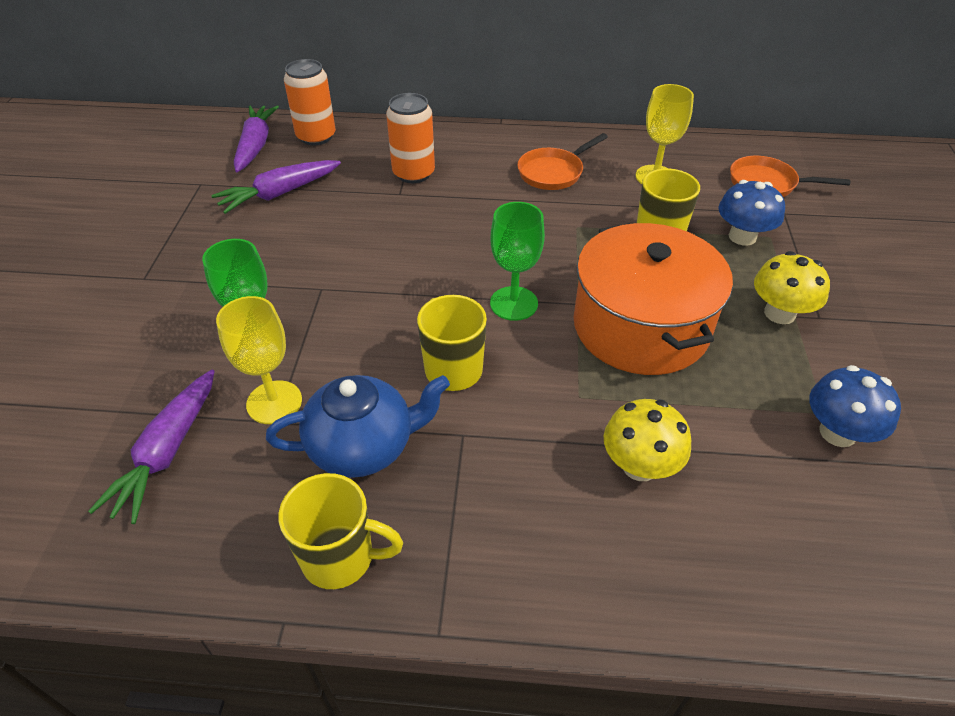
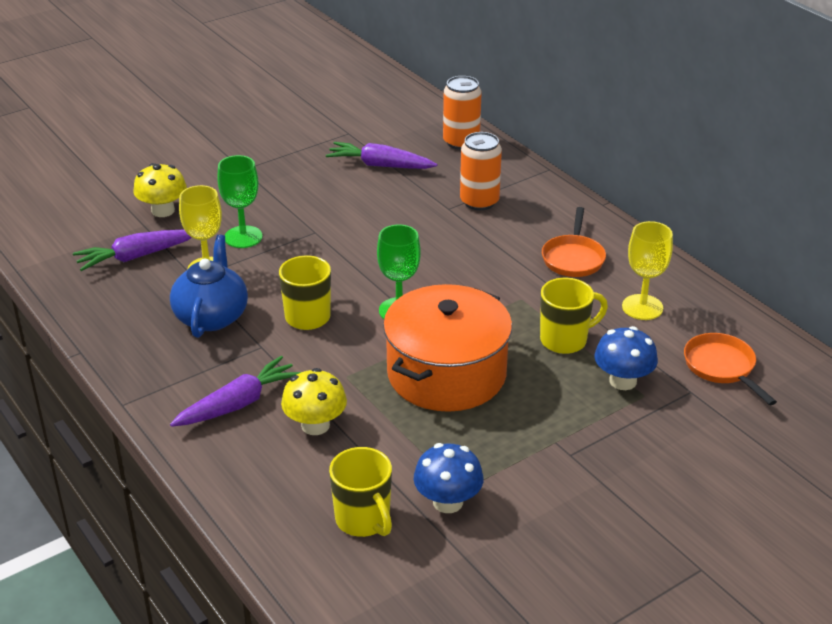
camera: 50 degrees right, 10 degrees down
purple carrot [234,105,279,172] -> purple carrot moved to [170,356,301,427]
blue teapot [266,375,450,478] -> blue teapot turned 120 degrees counterclockwise [170,235,248,338]
yellow mug [278,473,403,589] -> yellow mug moved to [329,447,392,537]
orange pan [517,133,608,190] -> orange pan turned 90 degrees counterclockwise [542,207,606,277]
yellow mushroom [754,251,830,324] -> yellow mushroom moved to [133,163,187,217]

